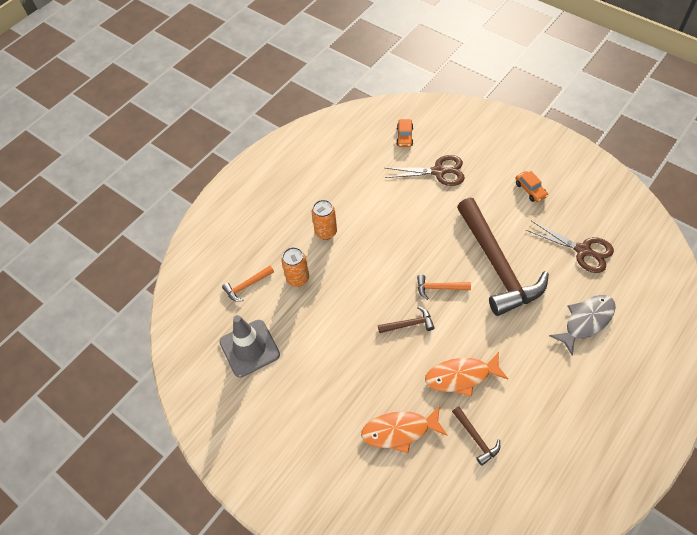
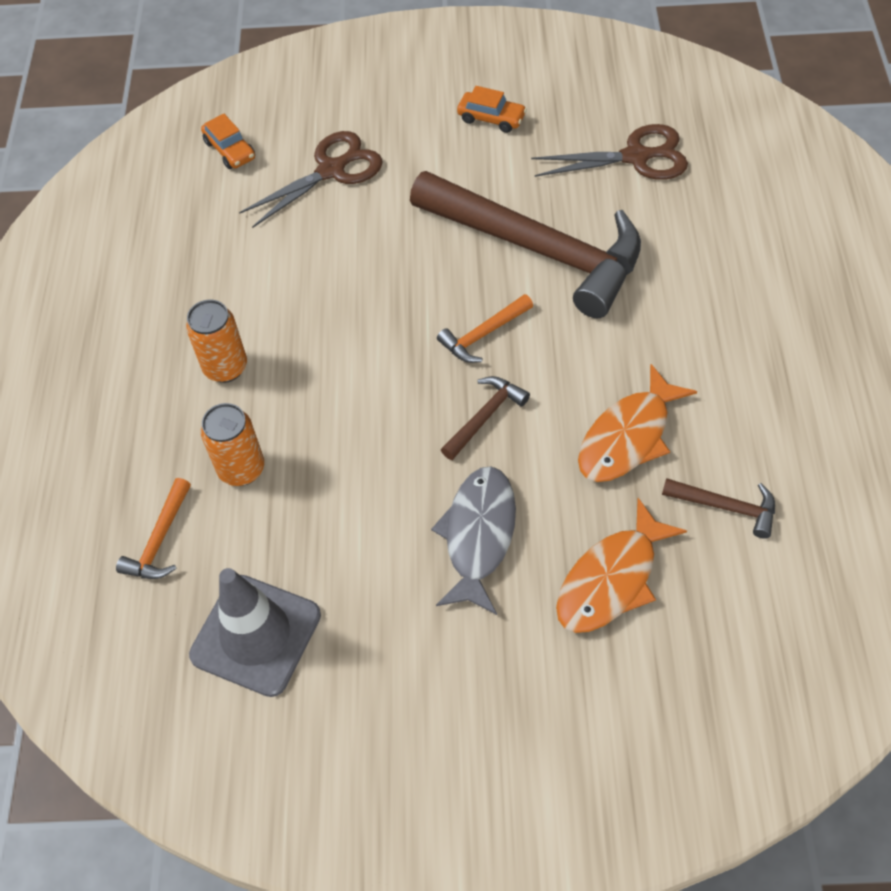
camera: 40 degrees left, 0 degrees up
grey fish [549,295,616,356] -> grey fish moved to [431,466,516,615]

